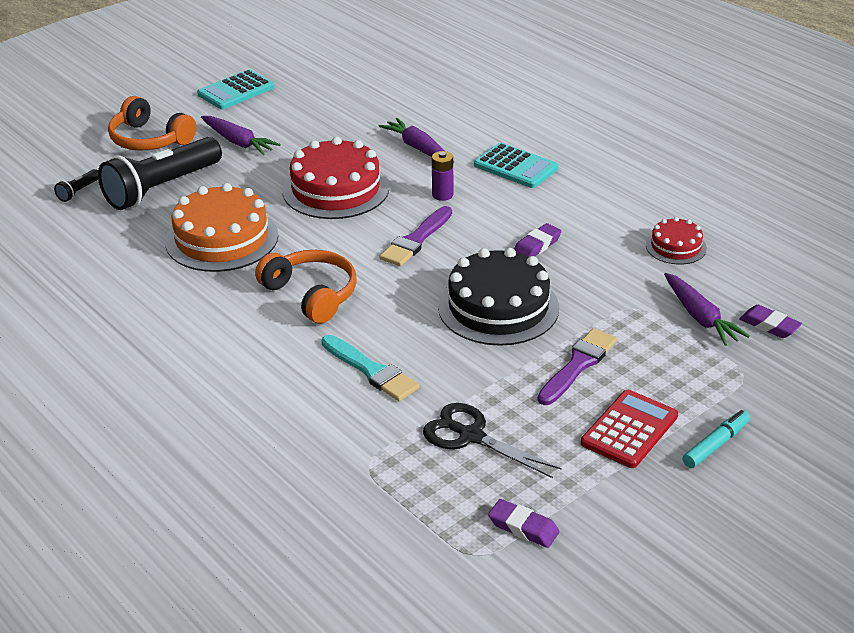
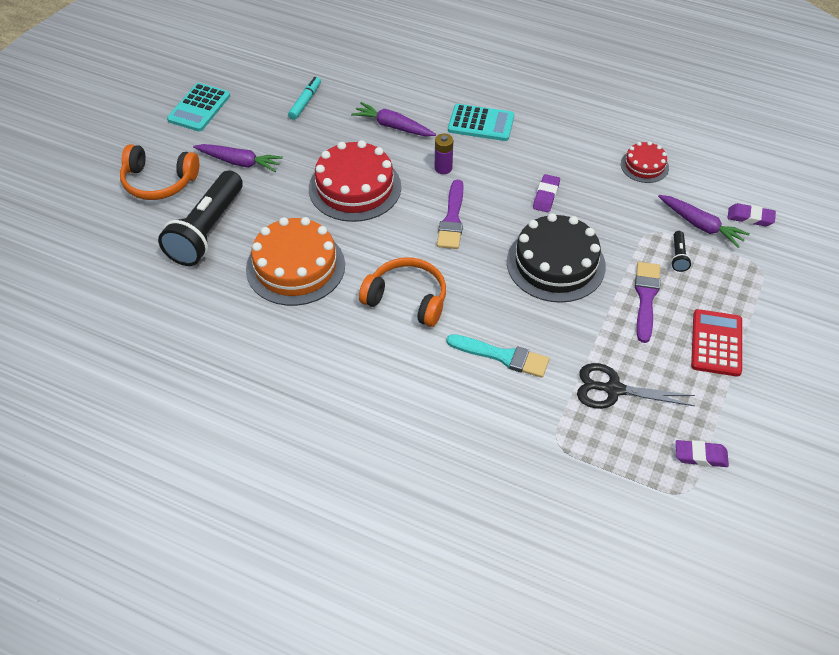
camera: 25 degrees left, 15 degrees up
black flashlight [54,169,98,202] -> black flashlight moved to [671,231,692,272]
turquoise marker [683,410,750,468] -> turquoise marker moved to [288,77,321,120]

